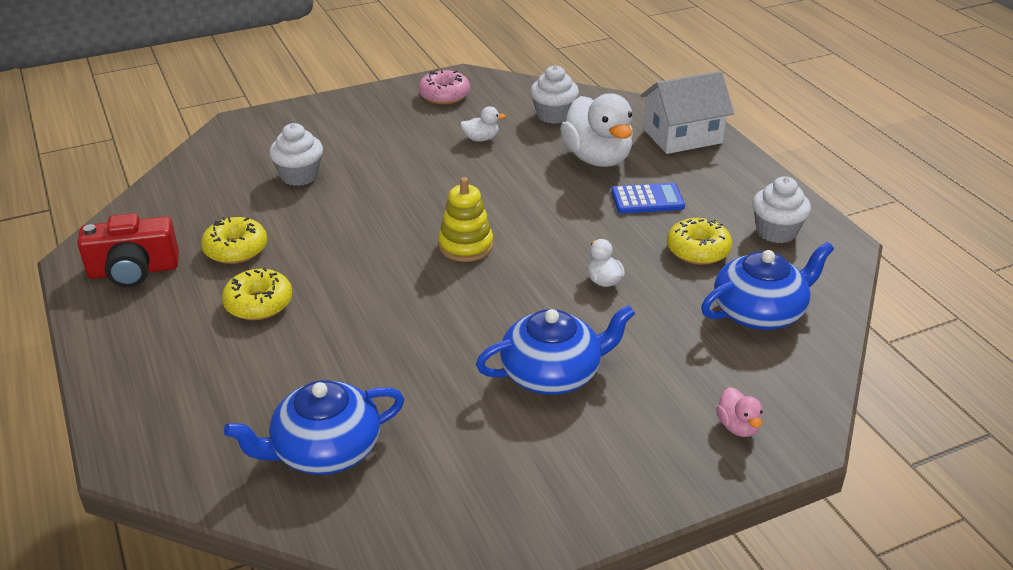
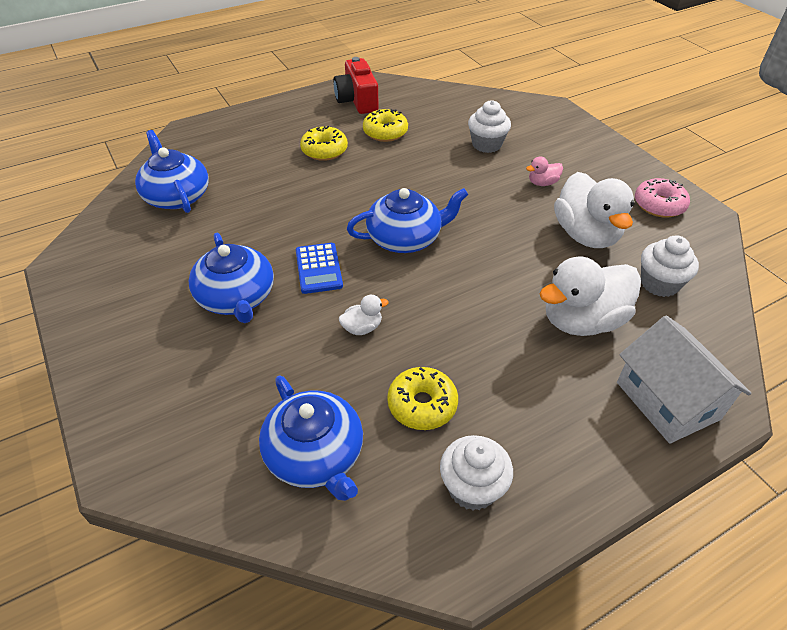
camera: 85 degrees right, 10 degrees up
yellow stacking toy [438,177,493,262] -> blue teapot [347,188,468,253]
white duck [460,106,506,141] -> white duck [554,172,635,248], size x2.24
blue calculator [611,183,685,214] -> blue calculator moved to [296,243,343,294]
pink duck [716,387,762,437] -> pink duck moved to [526,157,563,186]

